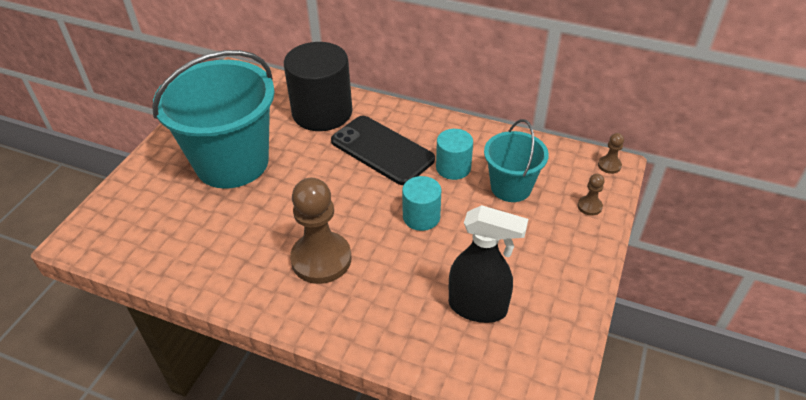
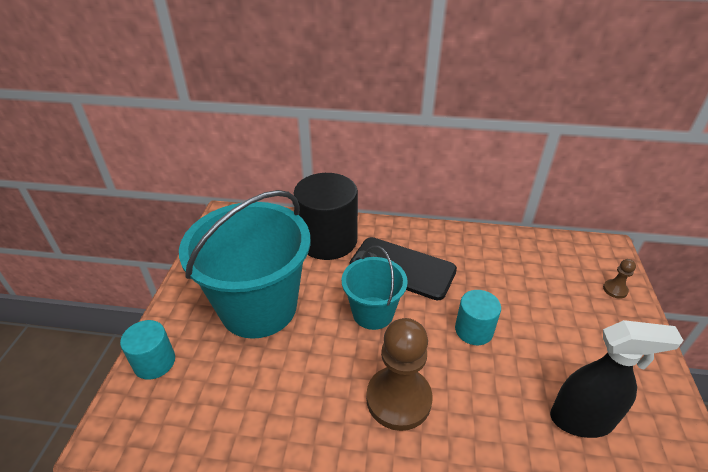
camera: 15 degrees left, 5 degrees down
turquoise cylinder [436,129,473,180] -> turquoise cylinder moved to [120,320,175,380]
turquoise bucket [484,119,549,202] -> turquoise bucket moved to [342,246,408,330]
brown pawn [598,133,624,174] -> none

